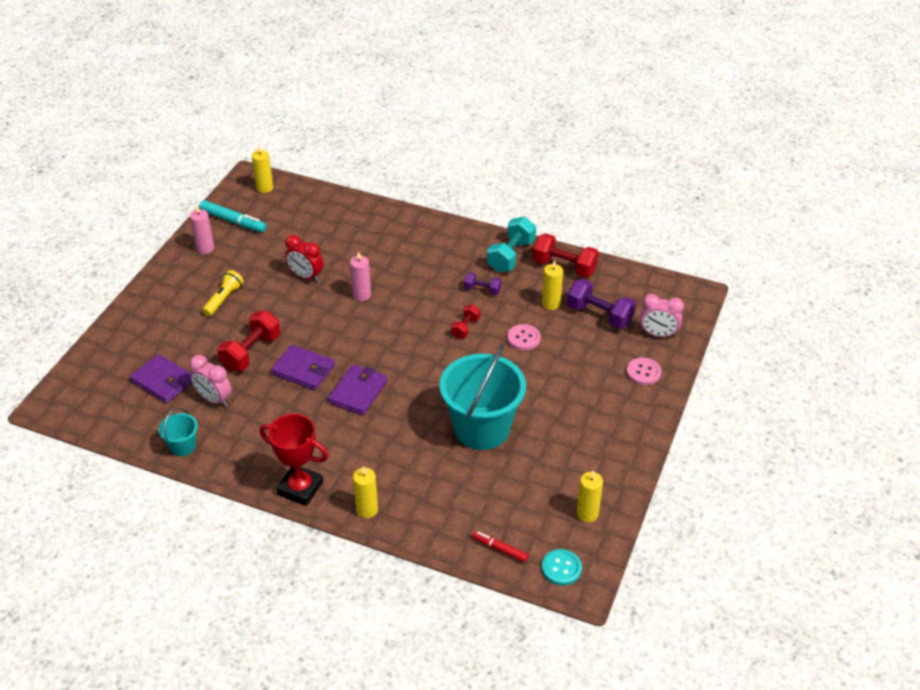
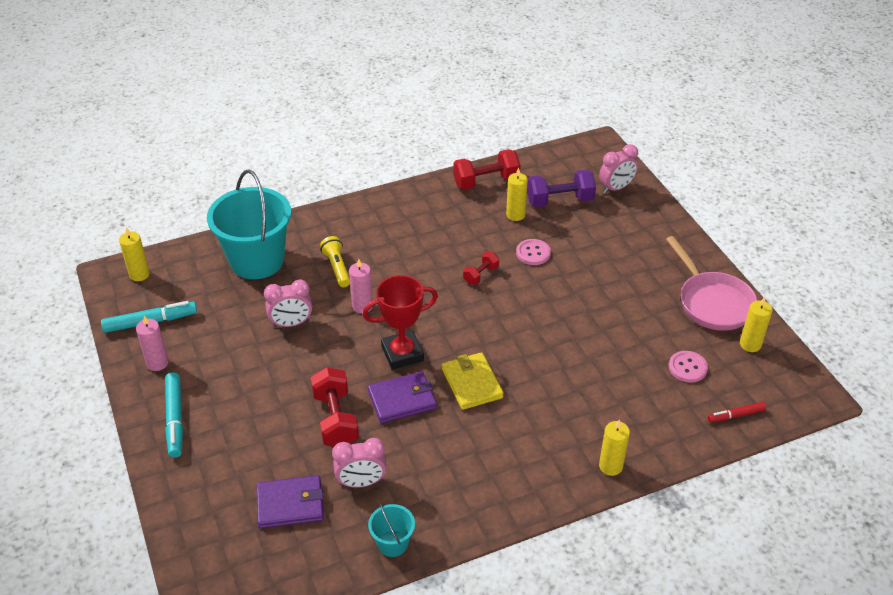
camera: 45 degrees left, 0 degrees up
yellow flashlight [202,270,244,316] -> yellow flashlight moved to [320,236,350,287]
red trophy [260,414,328,506] -> red trophy moved to [363,275,438,370]
red clock [285,235,323,282] -> pink clock [264,279,312,327]
purple wallet [328,364,387,415] -> yellow wallet [442,352,504,410]
turquoise bucket [440,344,526,450] -> turquoise bucket moved to [207,169,291,279]
red dumbbell [451,305,480,339] -> red dumbbell turned 60 degrees clockwise [463,252,499,285]
purple dumbbell [464,272,501,295] -> none
turquoise dumbbell [487,217,536,272] -> none
turquoise button [542,549,582,585] -> none
pink button [626,357,661,385] -> pink button moved to [669,351,708,383]
none -> turquoise marker [165,372,183,458]
none -> pink pan [666,236,757,331]

